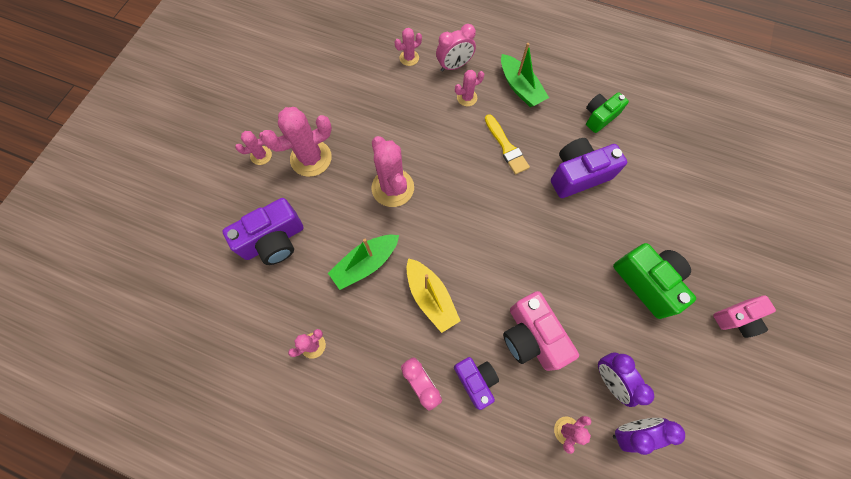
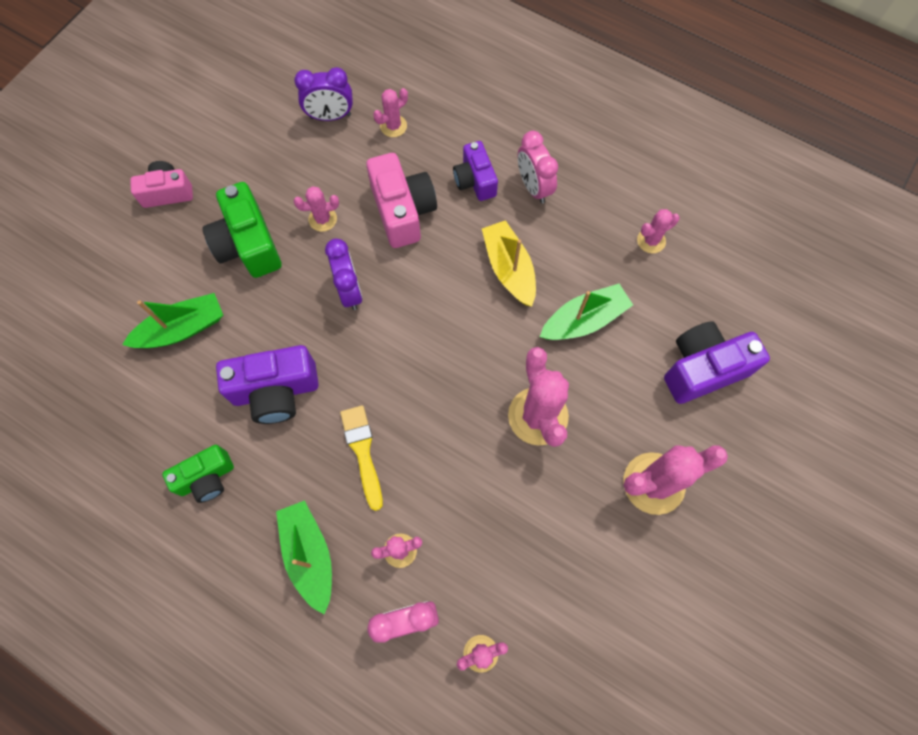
camera: 170 degrees left, 0 degrees up
pink cactus [235,131,272,165] -> pink cactus moved to [293,186,339,232]
purple clock [598,353,654,407] -> purple clock moved to [325,239,363,310]
none -> green boat [122,293,223,348]

